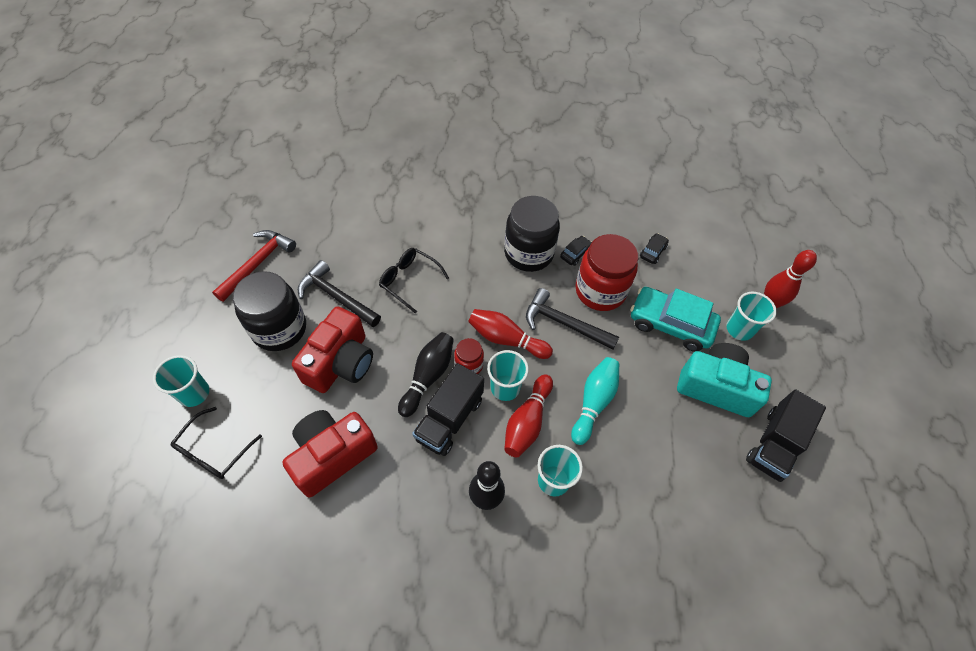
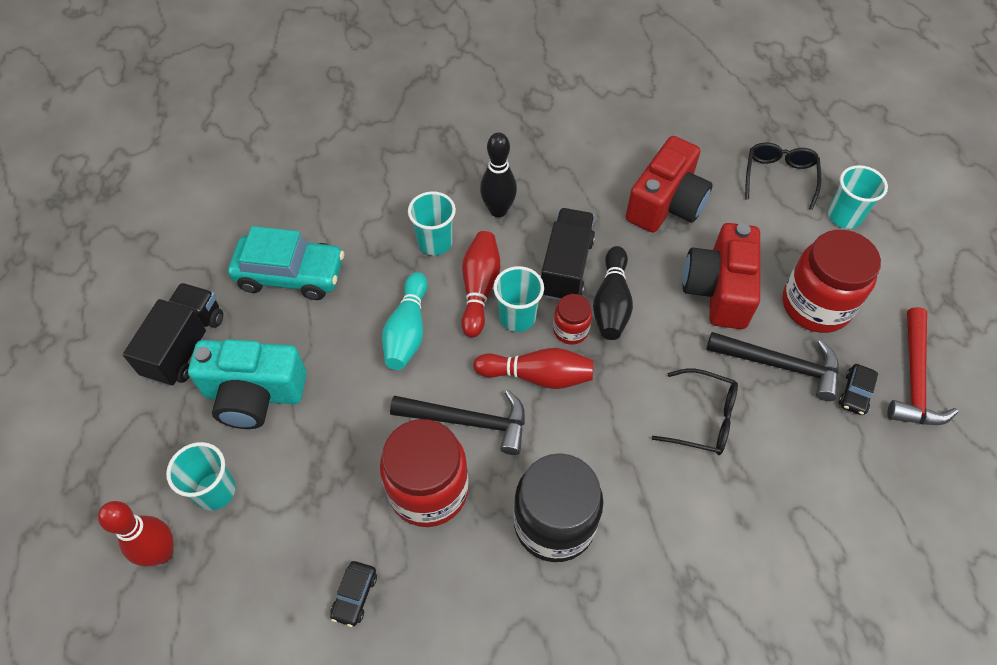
camera: 165 degrees right, 0 degrees up
black jar [233,271,306,351] -> red jar [782,230,881,333]
black car [560,236,592,266] -> black car moved to [839,364,878,415]
turquoise car [630,287,721,352] -> turquoise car moved to [228,226,344,300]

